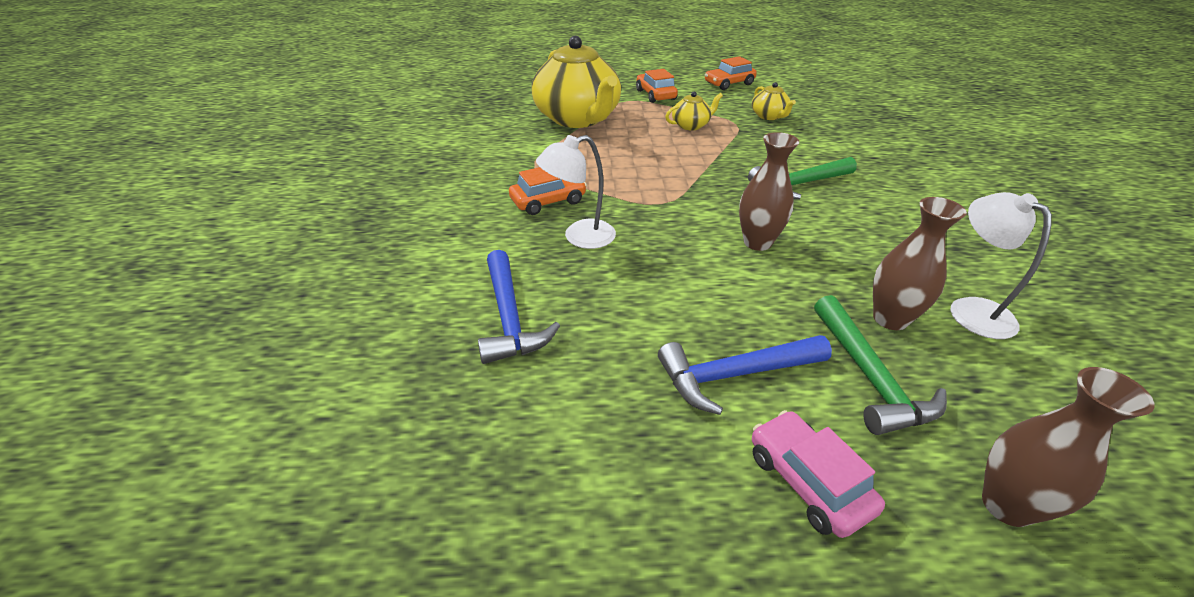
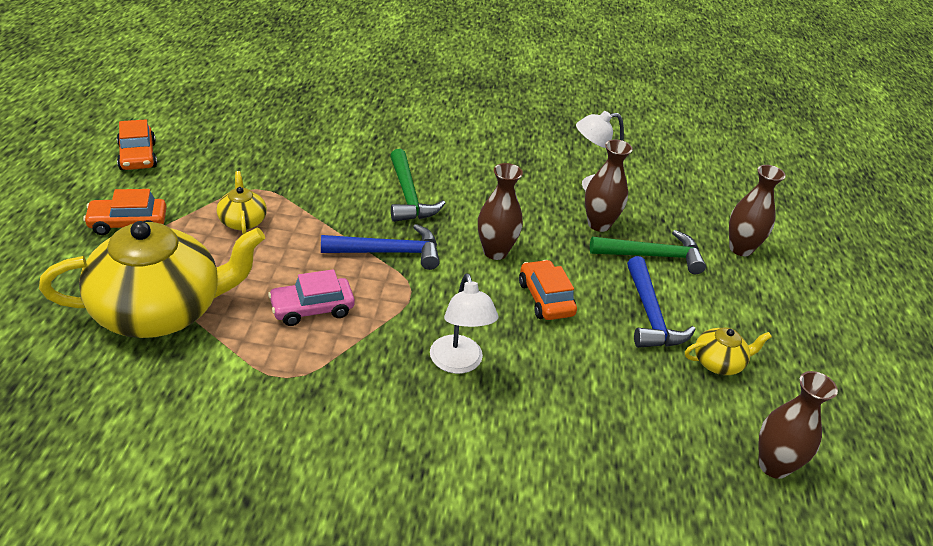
camera: 85 degrees left, 0 degrees up
blue hammer [478,250,560,364] -> blue hammer moved to [321,224,440,270]
orange car [509,167,587,215] -> orange car moved to [519,260,577,320]
yellow teapot [752,82,796,120] -> yellow teapot moved to [685,327,772,375]
pink car [752,410,885,538] -> pink car moved to [268,269,355,326]
none -> brown vase [759,371,838,479]

